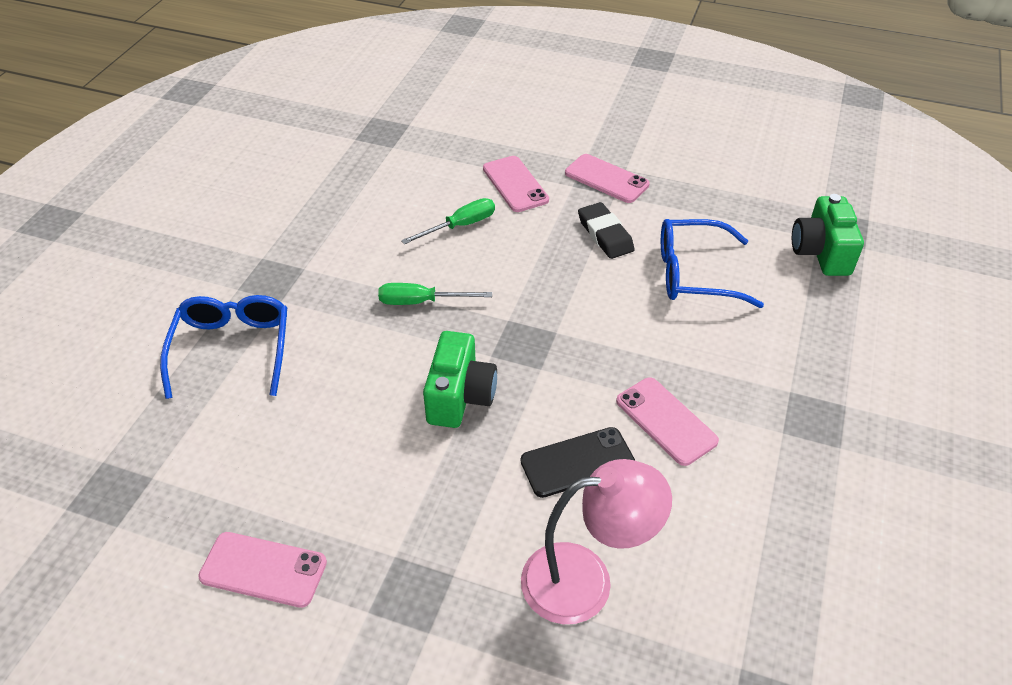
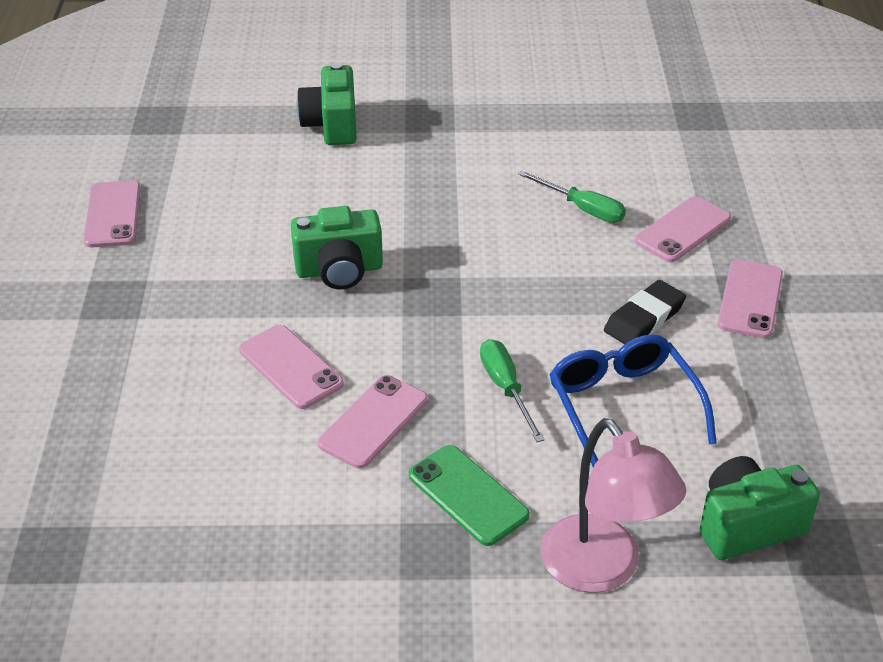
camera: 70 degrees right, 5 degrees down
blue glasses [160,295,287,399] -> green camera [297,62,357,145]
green screwdriver [378,283,492,305] -> green screwdriver moved to [480,339,545,442]
black phone [521,427,635,498] -> pink phone [239,325,344,409]
pink lamp [521,459,672,624] -> pink lamp moved to [541,418,686,593]
none -> green phone [409,445,530,546]

